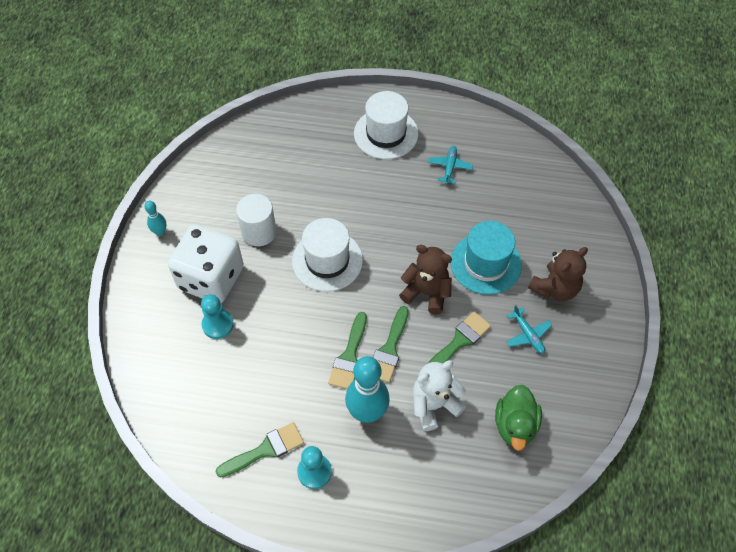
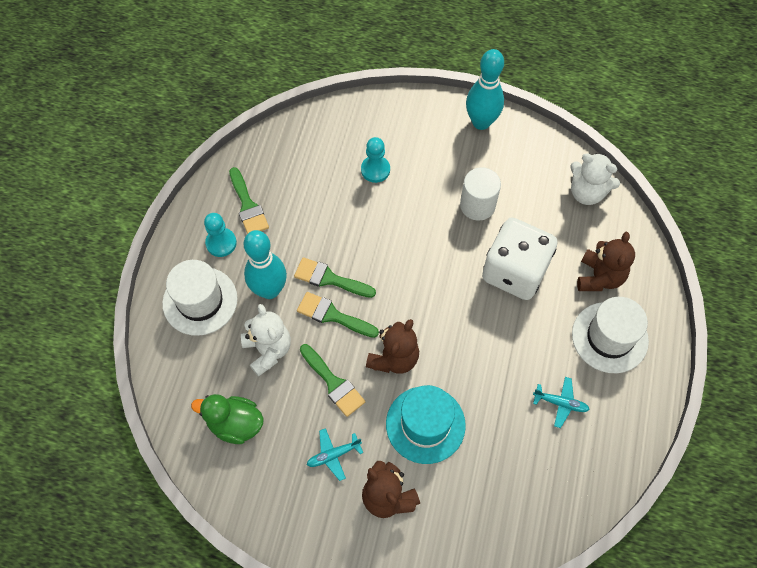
camera: 95 degrees right, 5 degrees up
turquoise bowling pin [144,201,166,236] -> turquoise bowling pin [466,49,504,130], size x2.08
white dice [168,224,244,303] -> white dice moved to [482,217,557,300]
white hat [292,218,363,292] -> white hat moved to [162,260,238,336]
none -> white teddy bear [570,153,620,205]
none -> brown teddy bear [577,232,635,291]

